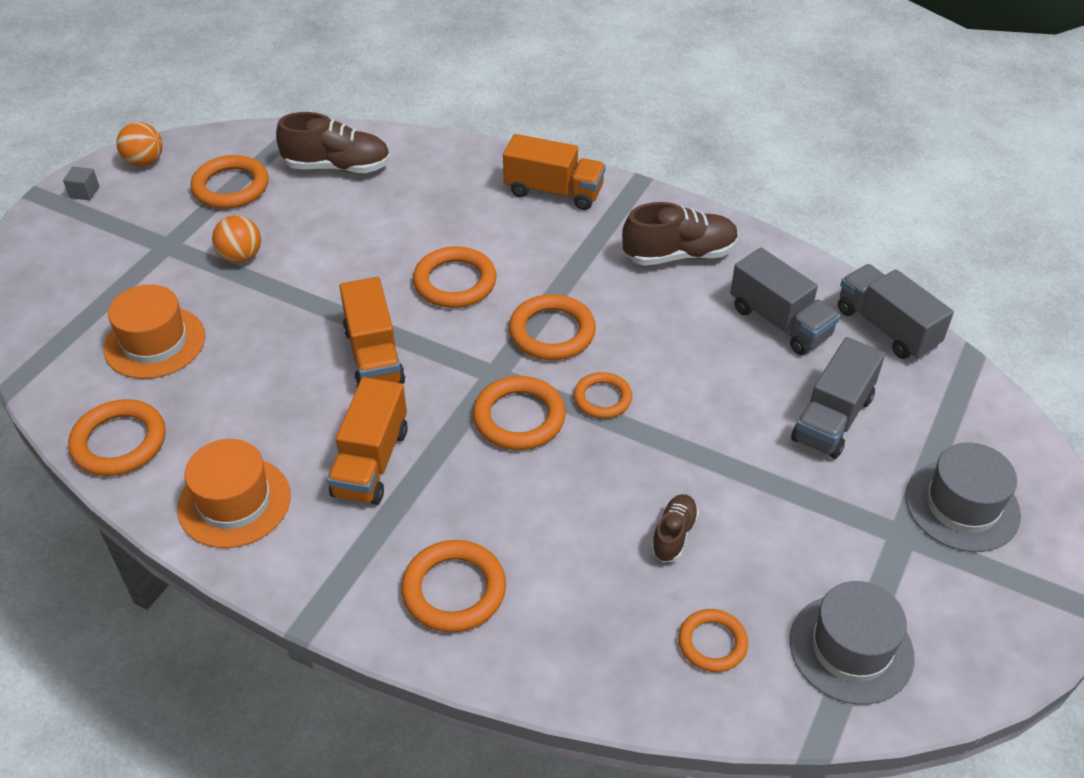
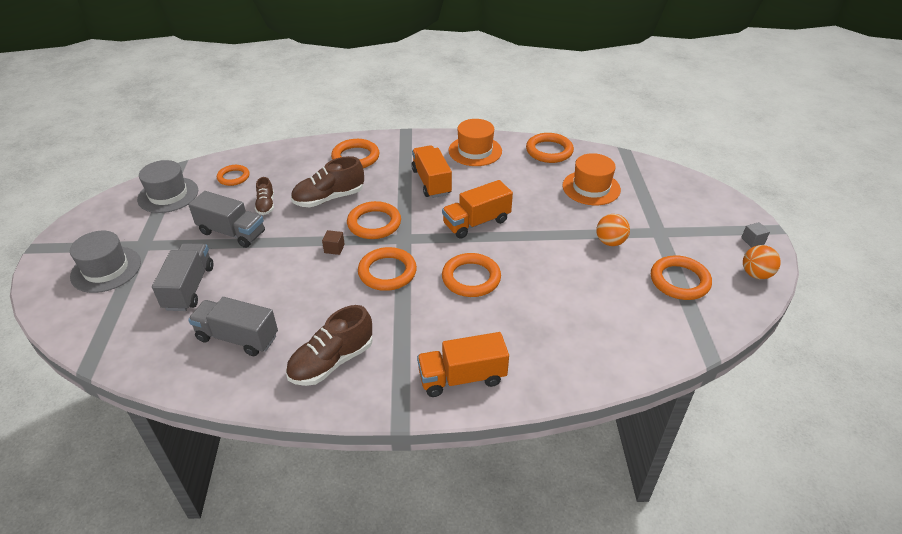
camera: 150 degrees right, 5 degrees down
brown shoe [276,112,390,173] -> brown shoe moved to [291,156,364,207]
orange truck [339,277,405,387] -> orange truck turned 75 degrees counterclockwise [442,180,513,239]
orange ring [574,372,632,419] -> brown cube [322,230,345,255]
grey truck [838,264,954,359] -> grey truck moved to [188,191,265,248]

